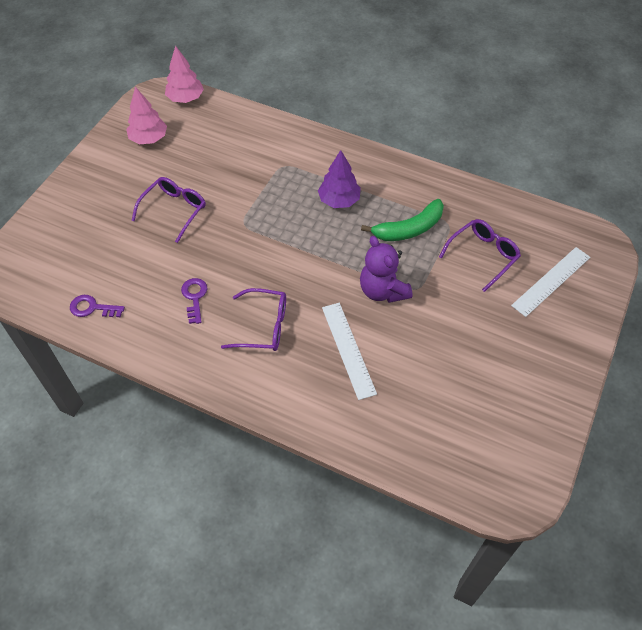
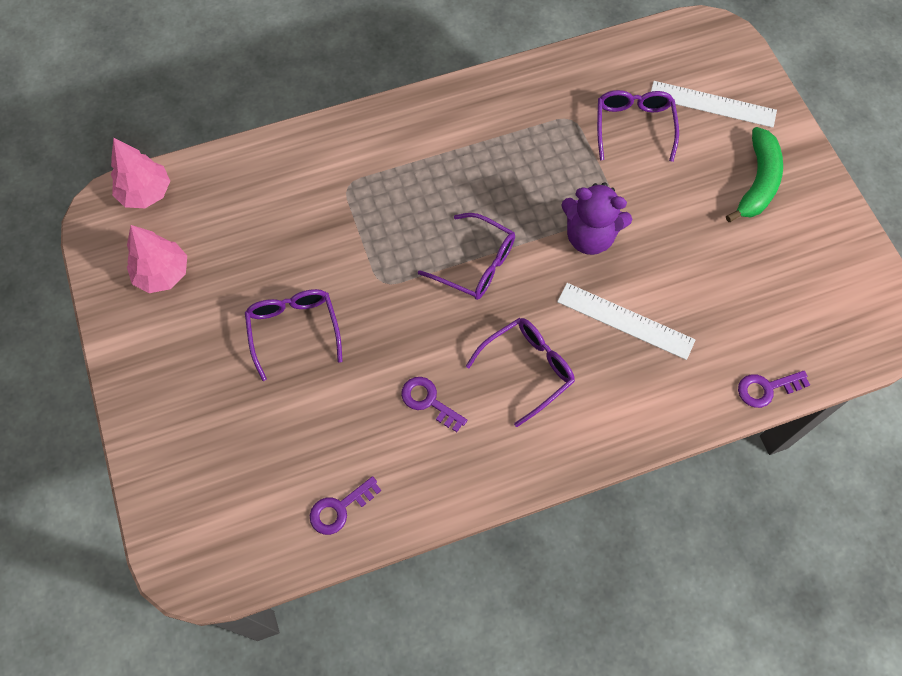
camera: 45 degrees left, 10 degrees up
purple tree [318,150,361,208] -> none
green banana [361,199,444,241] -> green banana moved to [726,127,783,222]
white ruler [511,247,590,317] -> white ruler turned 75 degrees counterclockwise [651,81,777,128]
none -> purple glasses [418,213,515,300]
none -> purple key [738,371,810,408]

